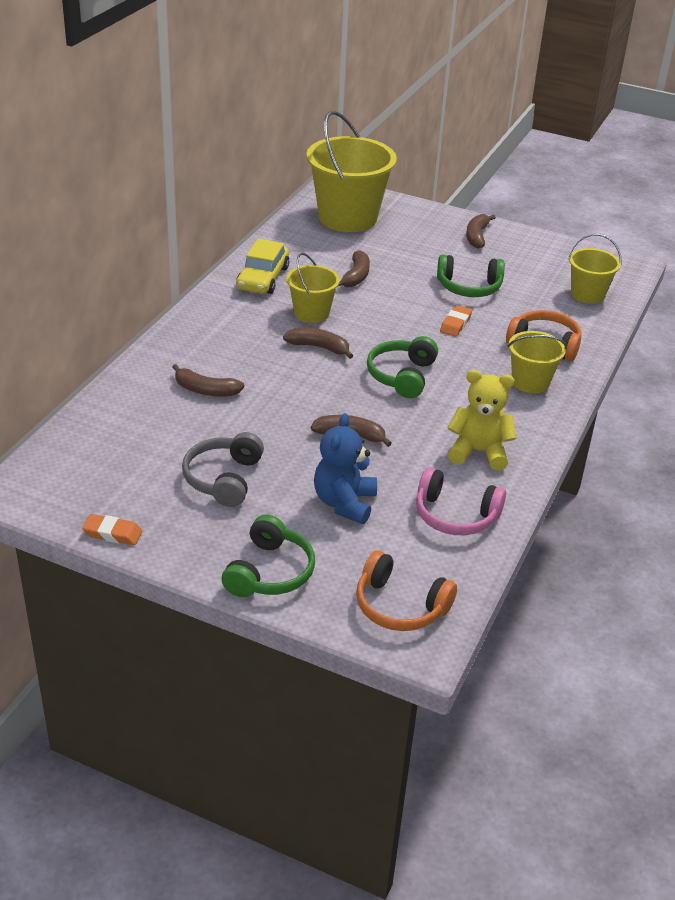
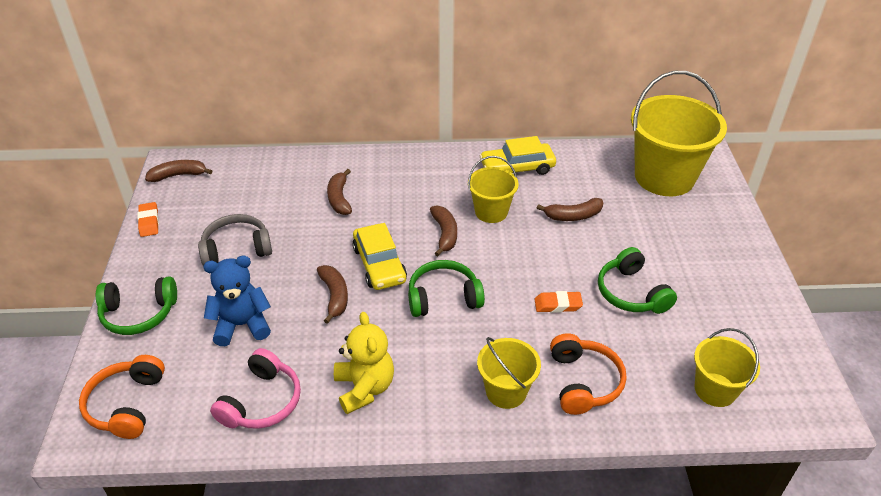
camera: 65 degrees right, 5 degrees up
pink headphones [416,467,506,535] -> pink headphones turned 150 degrees counterclockwise [210,348,301,429]
brown banana [466,214,496,248] -> brown banana moved to [145,160,212,182]
none -> yellow car [352,223,407,290]

